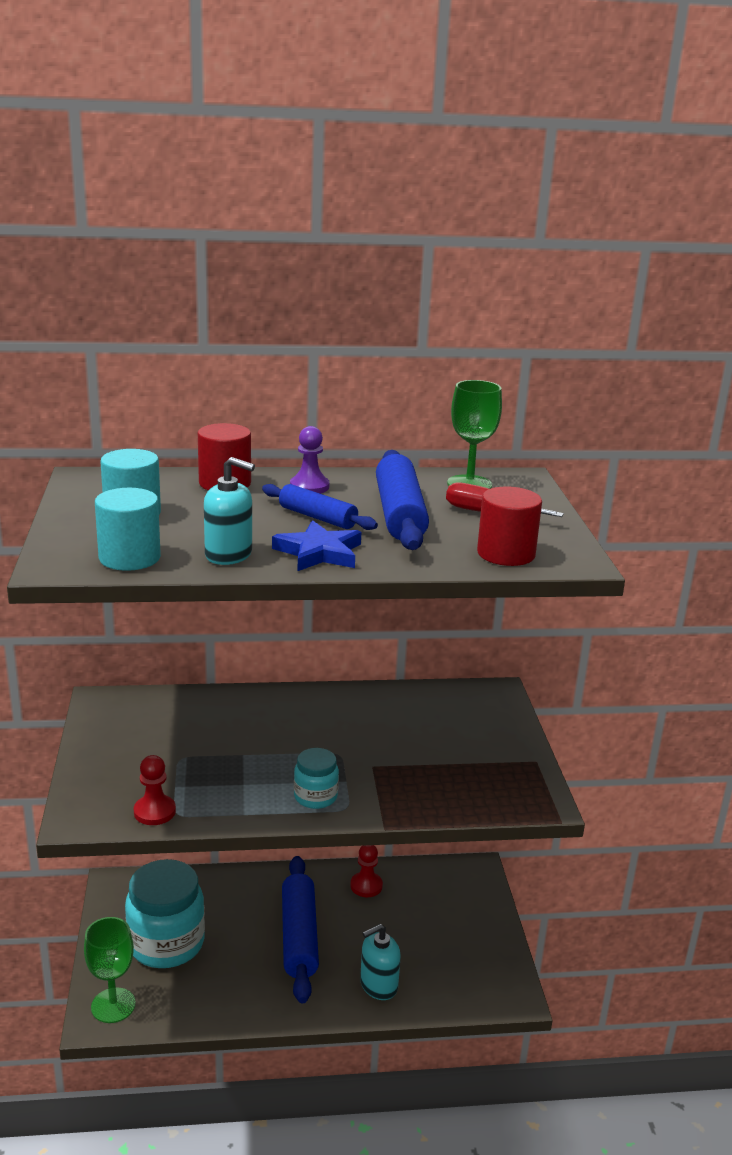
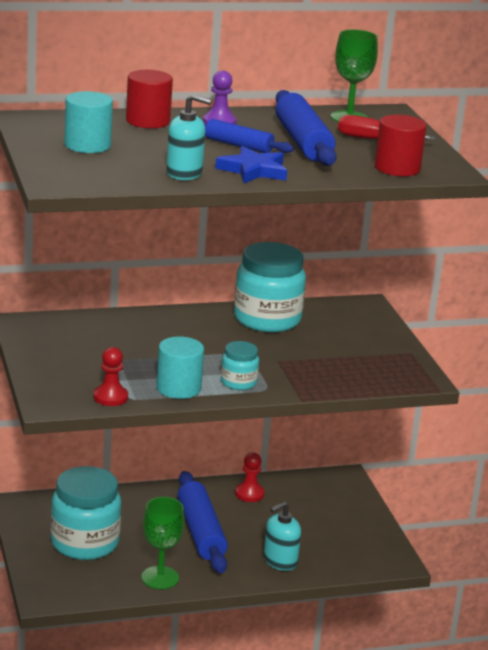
camera: 10 degrees left, 0 degrees up
green goblet [84,917,136,1023] -> green goblet moved to [141,497,185,589]
turquoise cylinder [95,488,161,571] -> turquoise cylinder moved to [156,337,204,399]
none -> turquoise jar [234,242,306,332]

